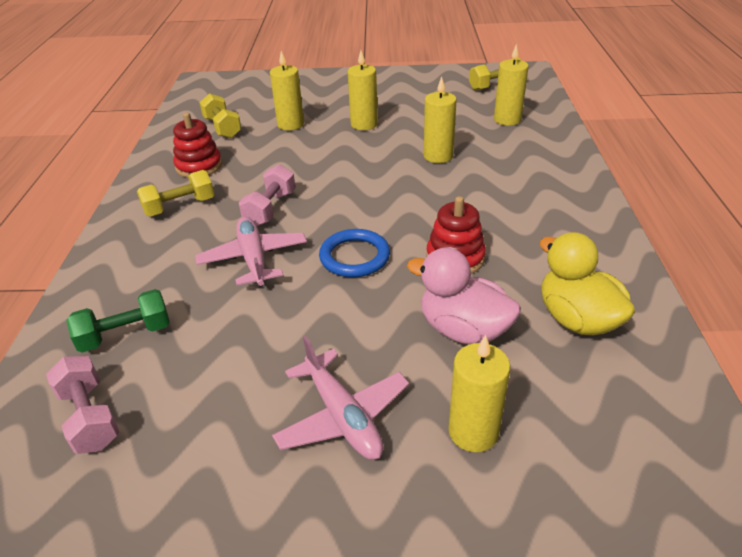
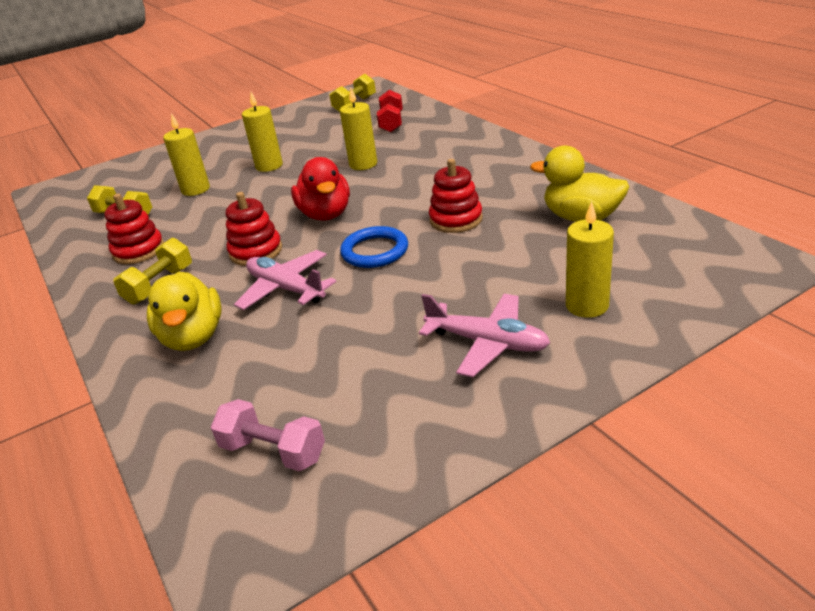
camera: 30 degrees left, 5 degrees down
green dumbbell [66,289,170,353] -> none
pink dumbbell [239,164,296,226] -> red stacking toy [226,192,282,266]
pink duck [407,248,521,344] -> none
yellow candle [494,44,529,126] -> red dumbbell [377,90,403,132]
none -> yellow duck [147,272,222,351]
none -> red duck [291,157,350,221]

